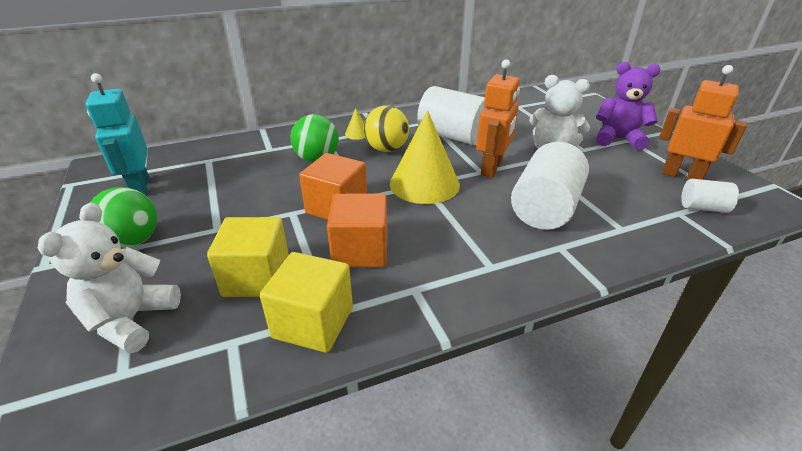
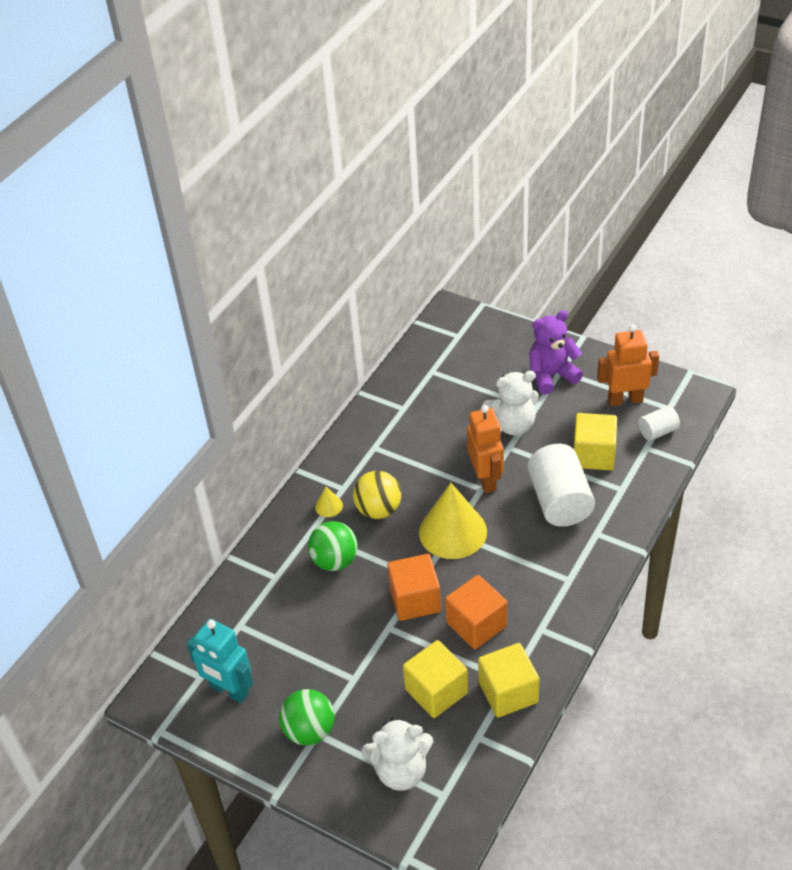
camera: 35 degrees left, 10 degrees up
white teddy bear [38,203,181,354] -> white teddy bear turned 75 degrees counterclockwise [361,716,433,791]
white cylinder [417,86,485,145] -> none
none -> yellow cube [574,413,617,470]

